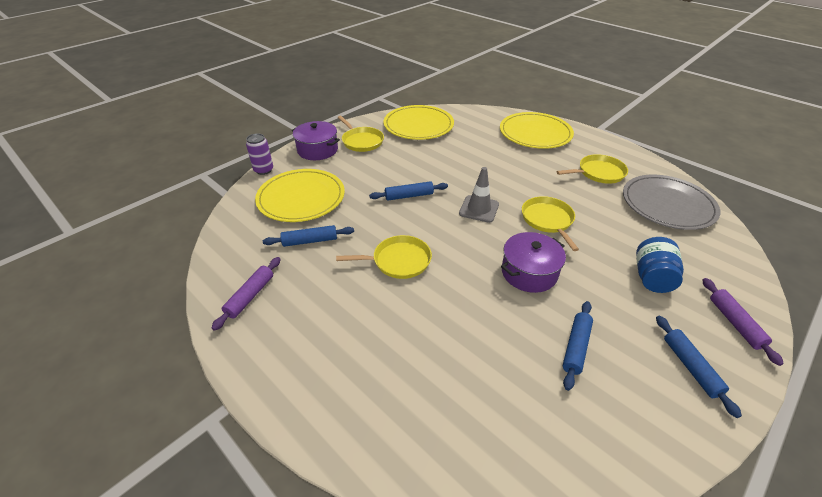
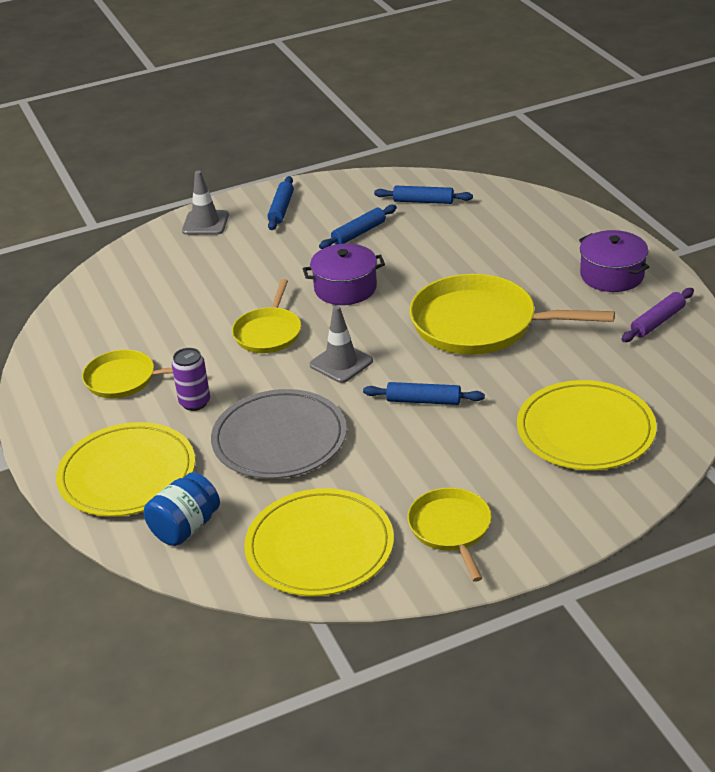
camera: 155 degrees left, 5 degrees down
purple can [246,133,273,175] -> purple can moved to [172,348,210,411]
blue rolling pin [263,225,354,247] -> blue rolling pin moved to [374,186,473,204]
purple pot [292,121,340,160] -> purple pot moved to [579,230,649,292]
yellow pan [336,235,432,279] -> yellow pan [410,274,615,355], size x1.78
grey plate [623,175,720,230] -> grey plate moved to [211,389,347,479]
blue jar [636,237,684,293] -> blue jar moved to [144,472,220,546]
purple rolling pin [702,278,784,366] -> grey traffic cone [182,171,229,235]

